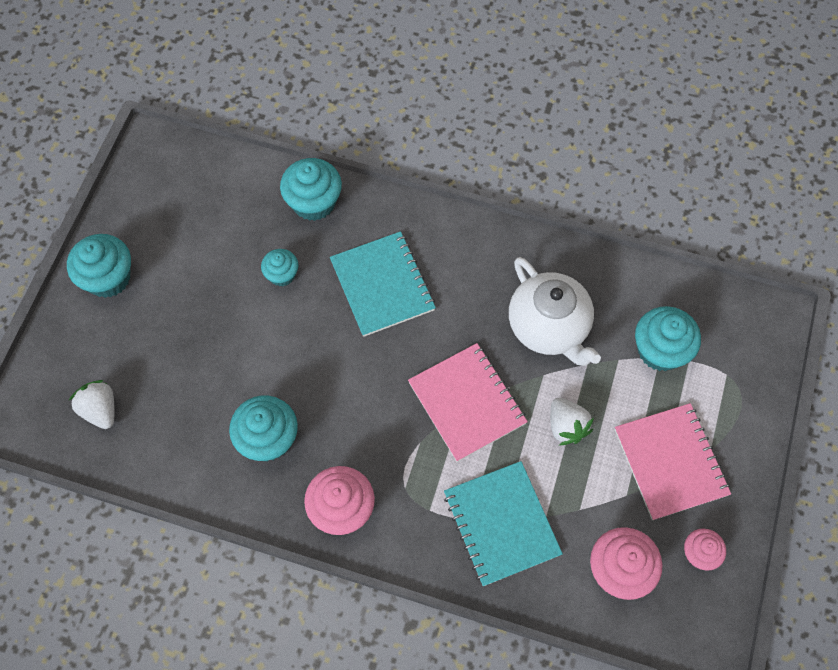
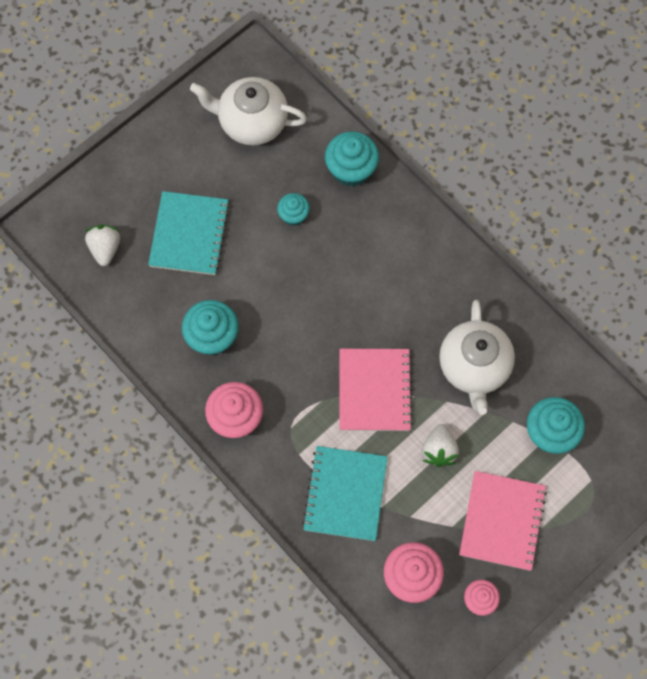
camera: 30 degrees right, 5 degrees up
turquoise cupcake [67,234,131,298] -> none
turquoise notebook [330,231,436,337] -> turquoise notebook moved to [148,191,230,275]
none -> white teapot [190,77,307,146]

